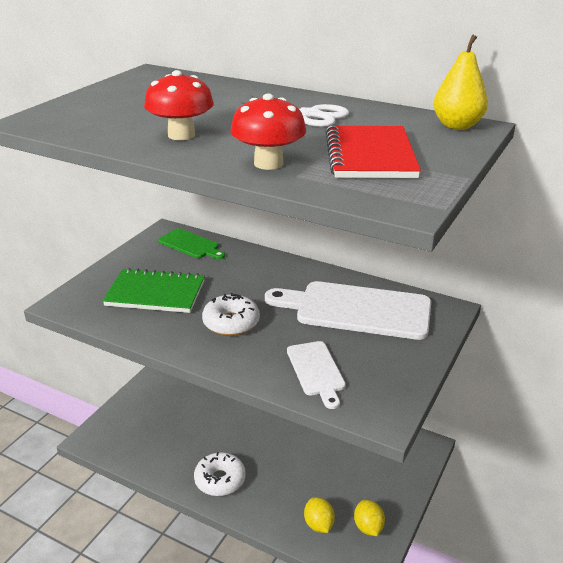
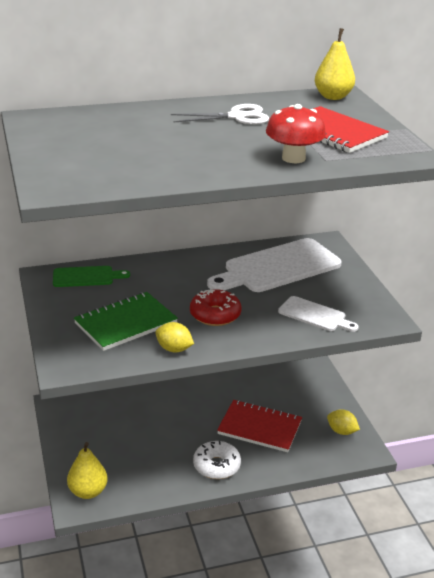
camera: 45 degrees left, 0 degrees up
red mushroom [144,70,214,140] -> none
white donut [202,293,260,336] -> red donut [190,289,241,326]
yellow lemon [304,497,335,533] -> yellow lemon moved to [155,322,194,353]
none -> yellow pear [67,442,108,499]
none -> red notebook [217,400,302,452]

